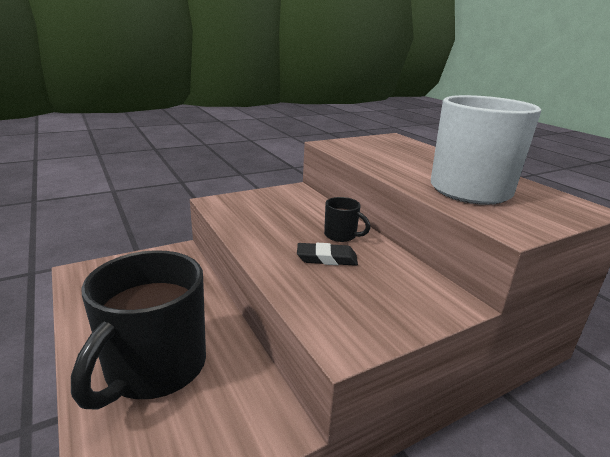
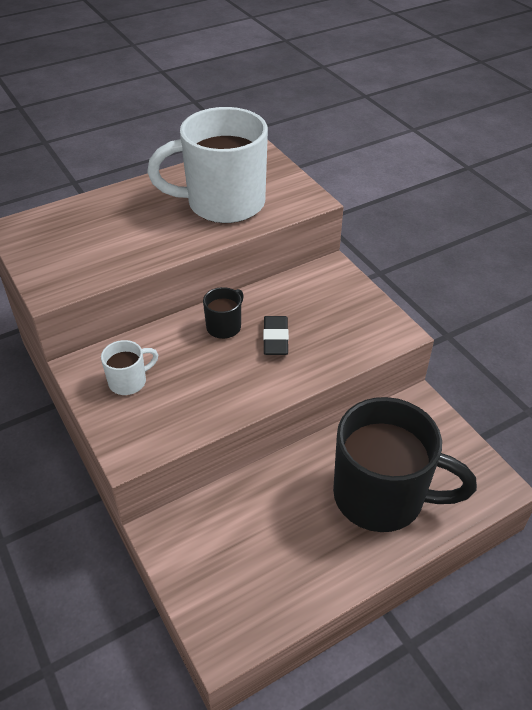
camera: 90 degrees left, 20 degrees up
none -> white mug [101,340,159,395]

